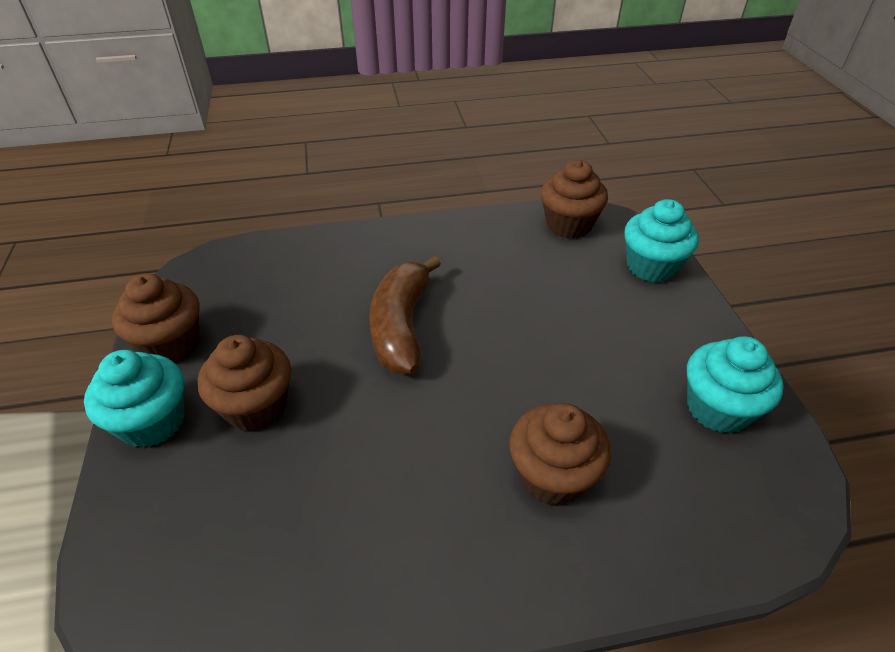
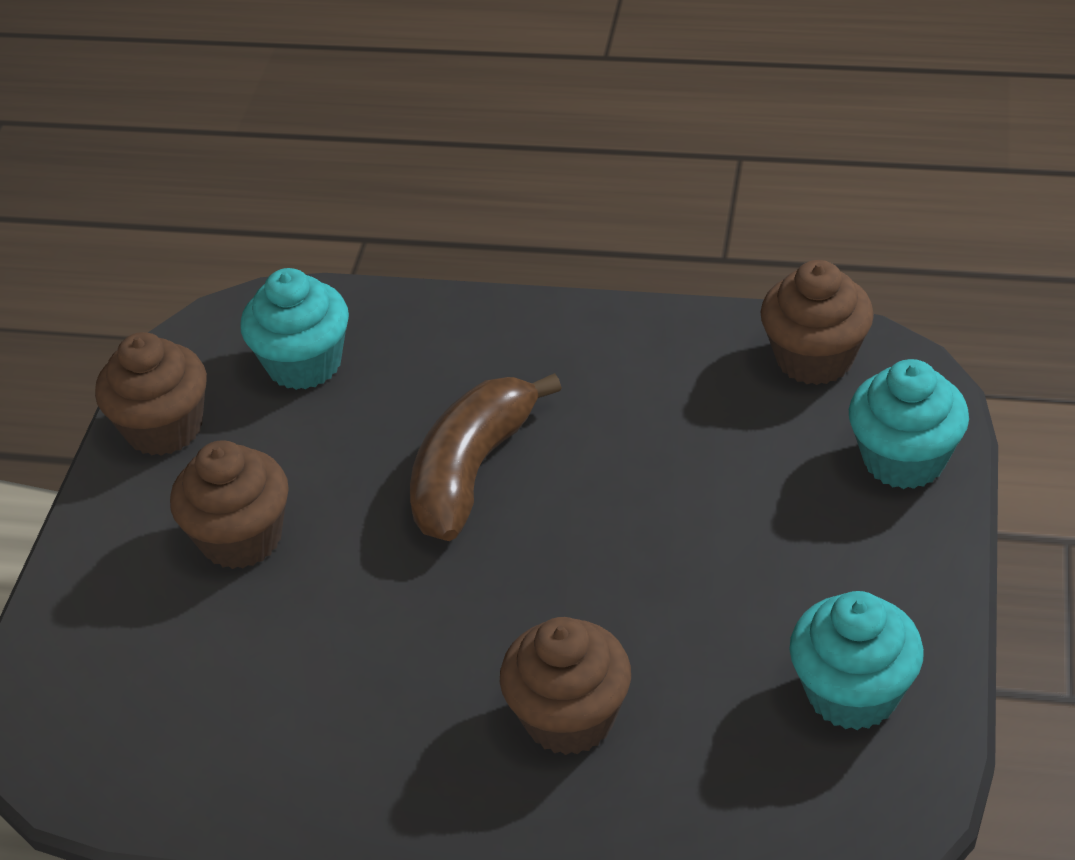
camera: 25 degrees right, 0 degrees up
turquoise cupcake [84,350,185,448] -> turquoise cupcake moved to [240,268,349,390]

